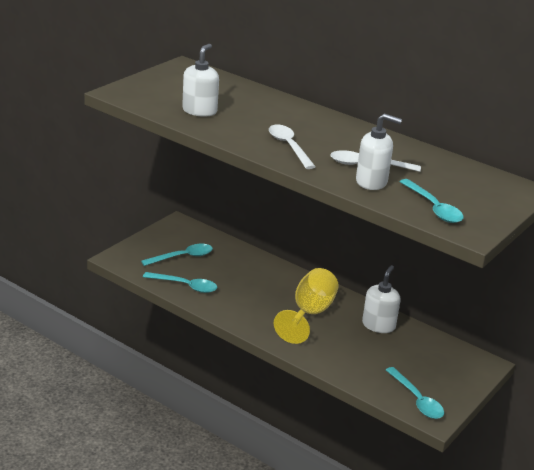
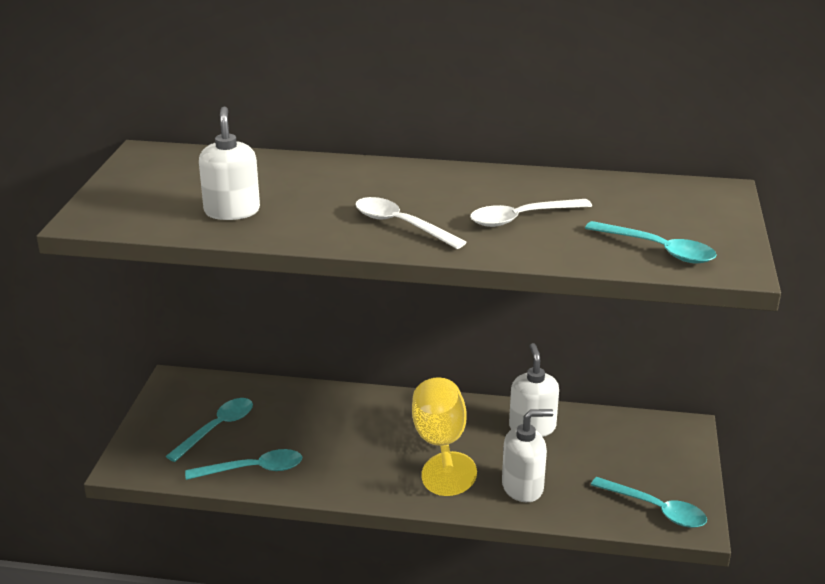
camera: 25 degrees left, 0 degrees up
white soap dispenser [356,113,402,190] -> white soap dispenser moved to [502,409,553,502]

